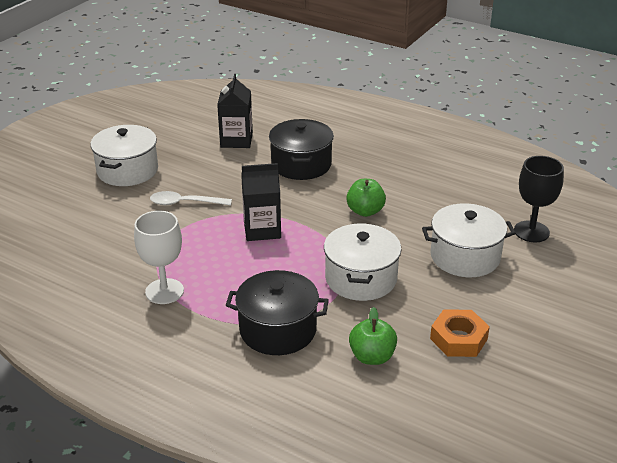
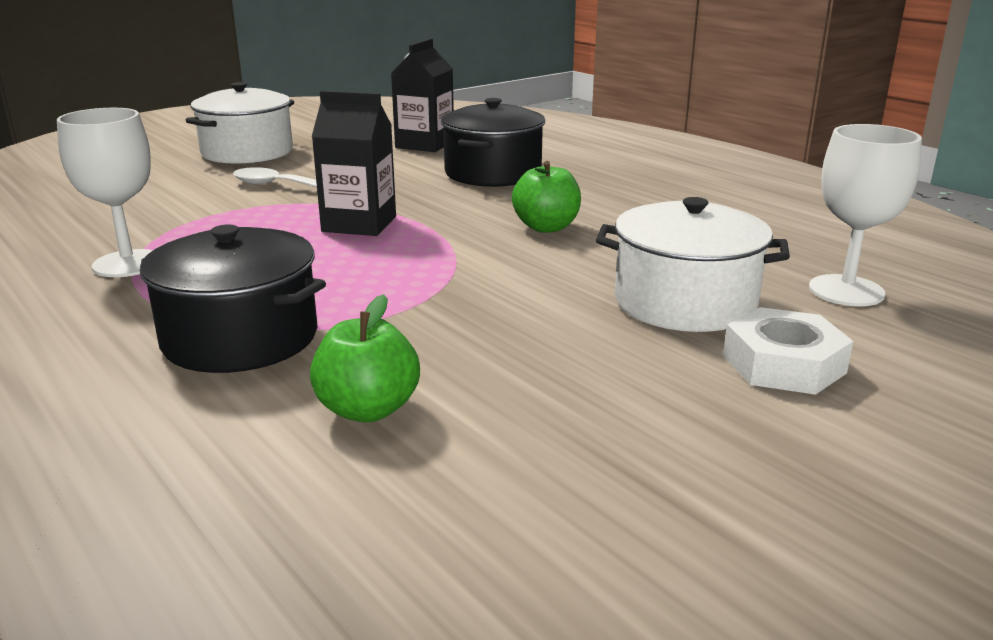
camera: 20 degrees right, 10 degrees down
white pot [324,224,401,301] -> none
orange nut [430,309,490,357] -> none
black goblet [514,156,564,242] -> white goblet [809,124,922,306]
none -> white nut [723,307,854,395]

